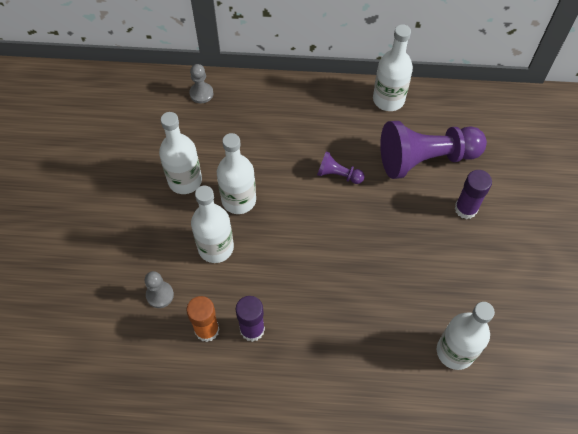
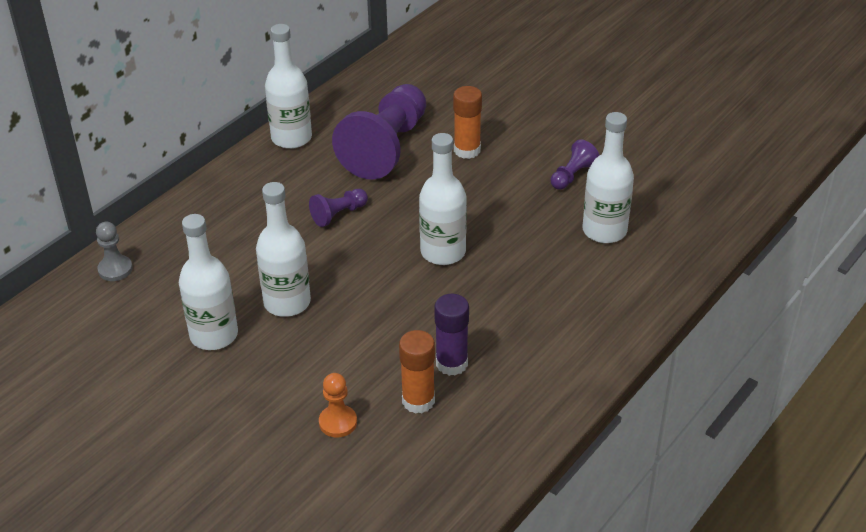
camera: 55 degrees left, 20 degrees down
grey pawn [145,271,174,308] -> orange pawn [319,373,357,437]
white bottle [191,185,234,263] -> white bottle moved to [419,133,467,265]
purple glue stick [455,170,492,219] -> orange glue stick [453,86,482,159]
none -> purple pawn [551,139,600,190]

